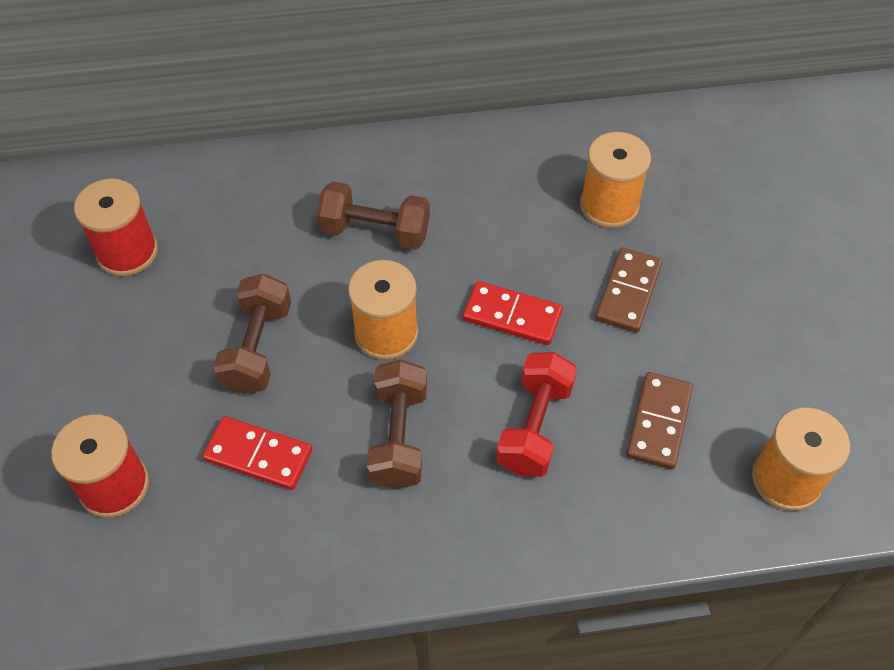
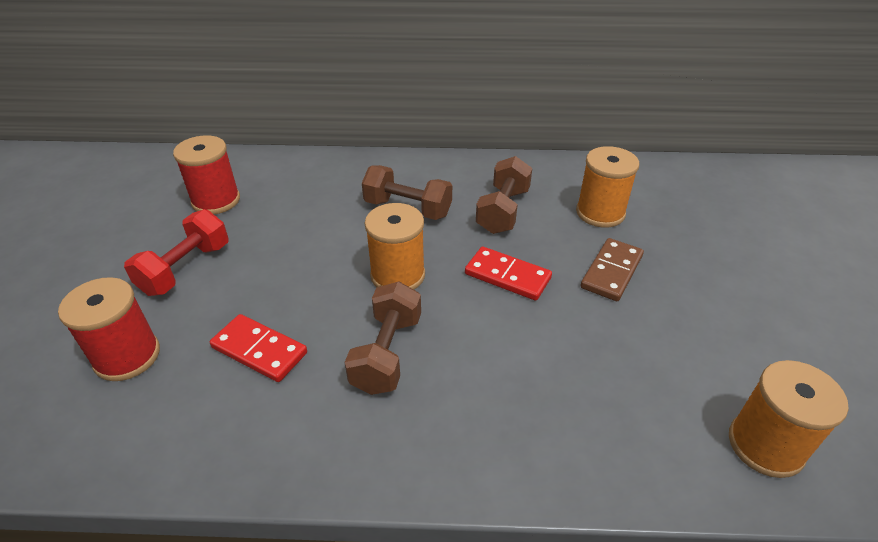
camera: 10 degrees right, 15 degrees down
brown dumbbell [213,274,291,394] -> brown dumbbell moved to [476,156,532,234]
red dumbbell [496,352,577,477] -> red dumbbell moved to [124,209,228,296]
brown domino [626,372,693,469] -> none

